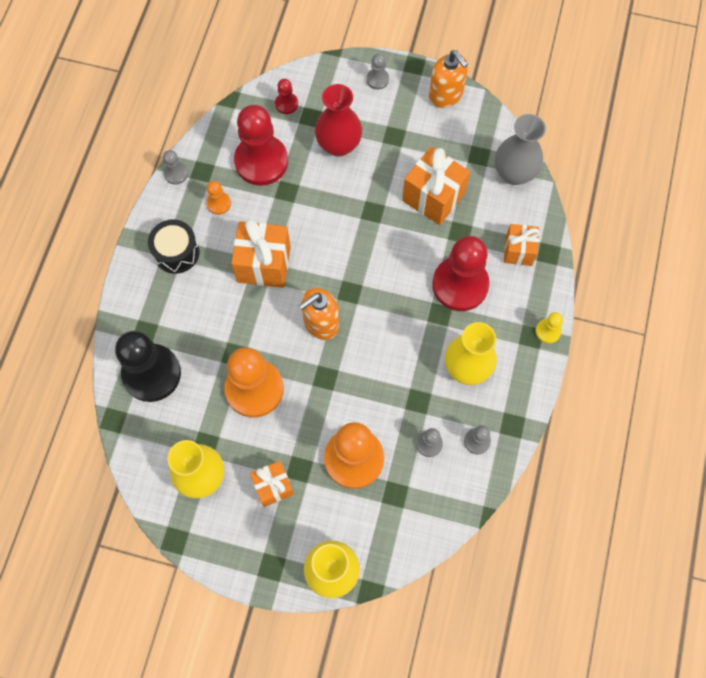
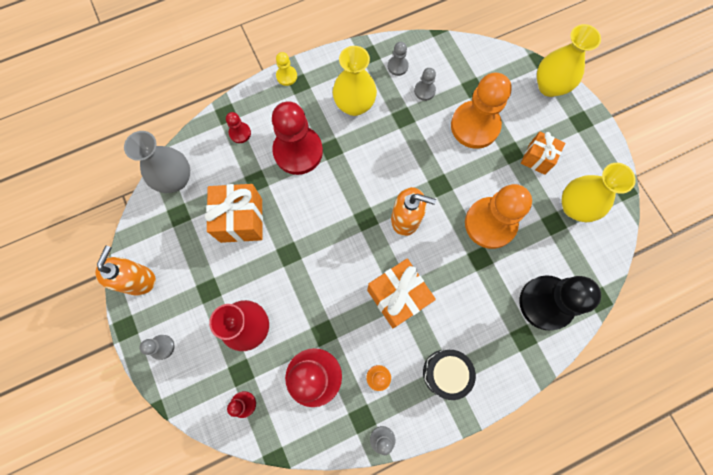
camera: 130 degrees left, 5 degrees up
orange gift [504,224,540,266] -> red pawn [226,112,251,143]

